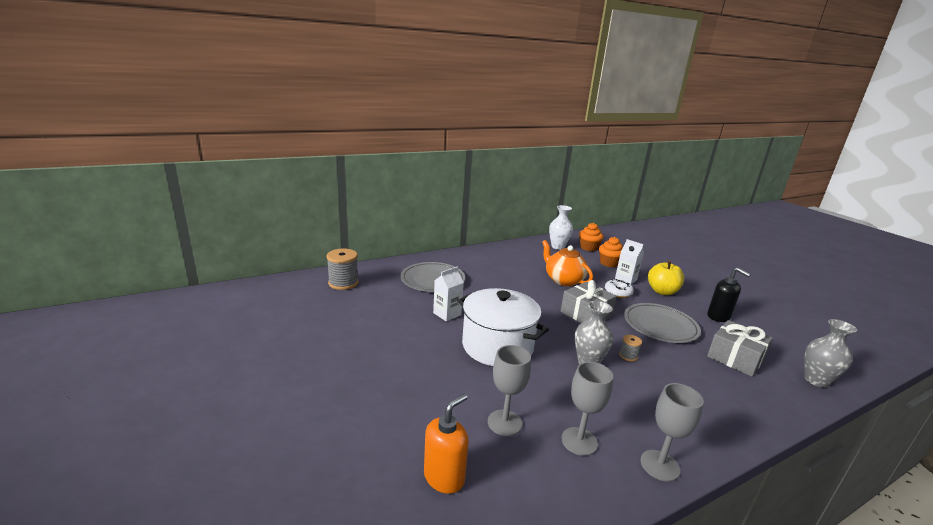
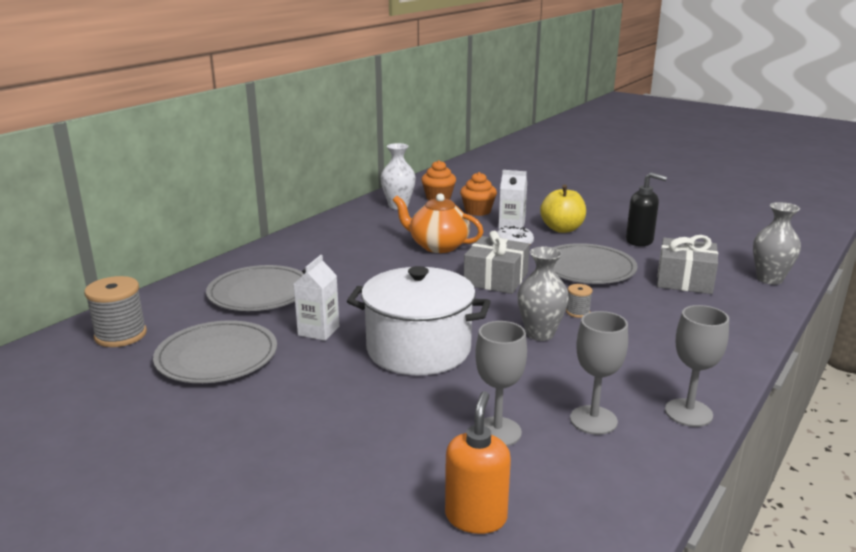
camera: 25 degrees left, 0 degrees up
none -> grey plate [153,320,277,383]

